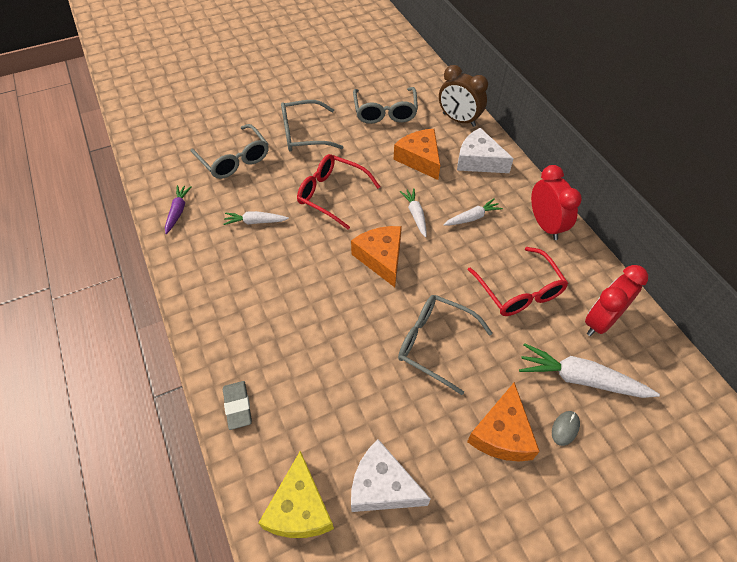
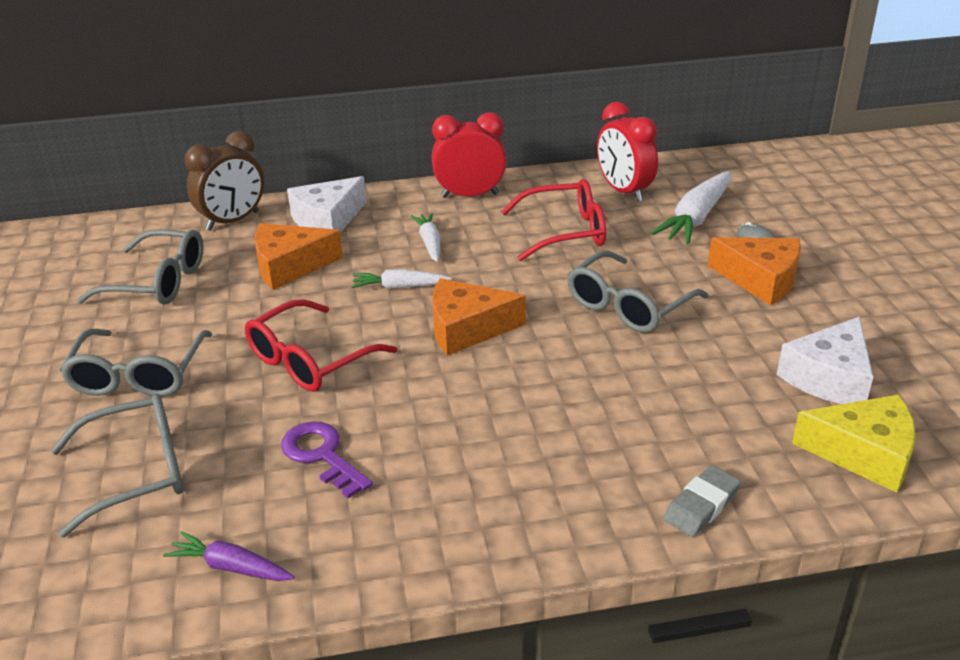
camera: 75 degrees left, 20 degrees down
white carrot [223,211,289,225] -> purple key [281,421,373,499]
grey eraser [223,381,252,430] -> grey eraser turned 45 degrees counterclockwise [663,465,741,537]

